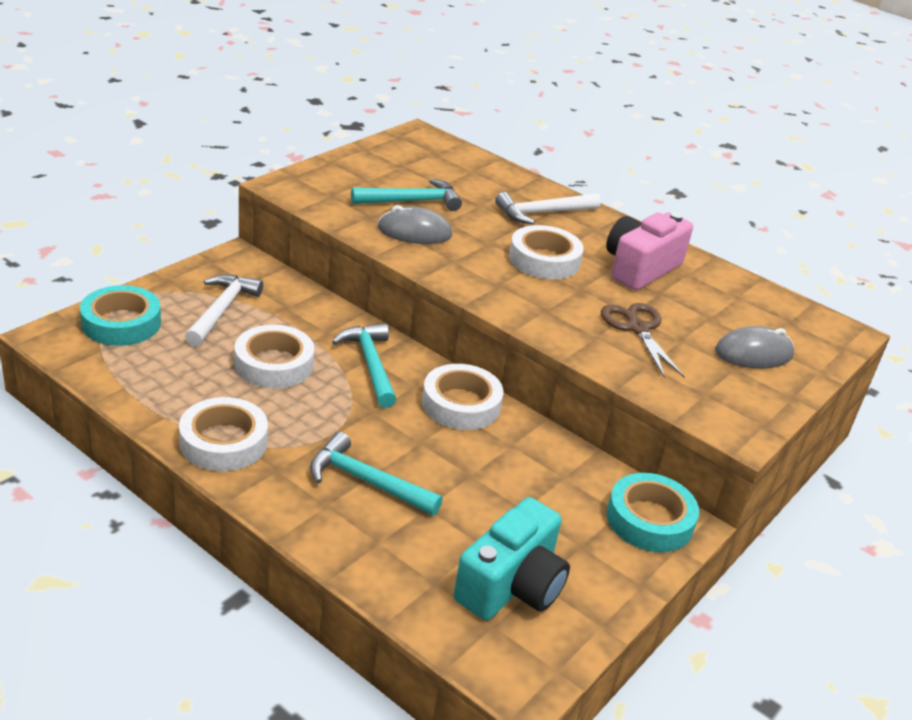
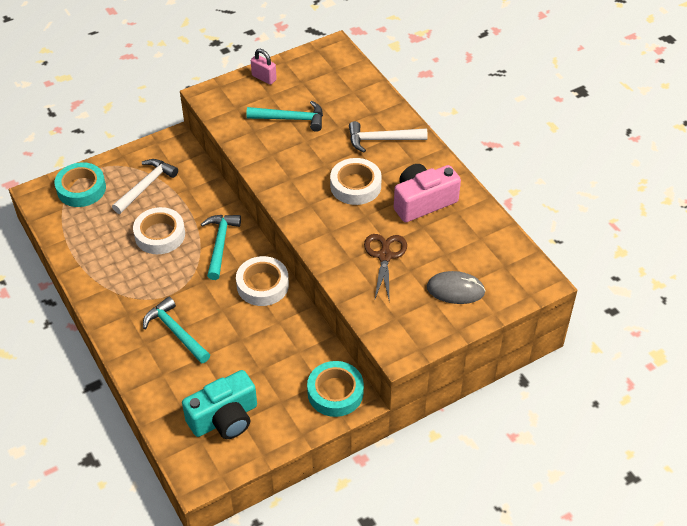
camera: 25 degrees right, 15 degrees up
white tape [179,397,268,471] -> none
grey mouse [378,205,452,244] -> none
none -> pink padlock [251,49,277,85]

